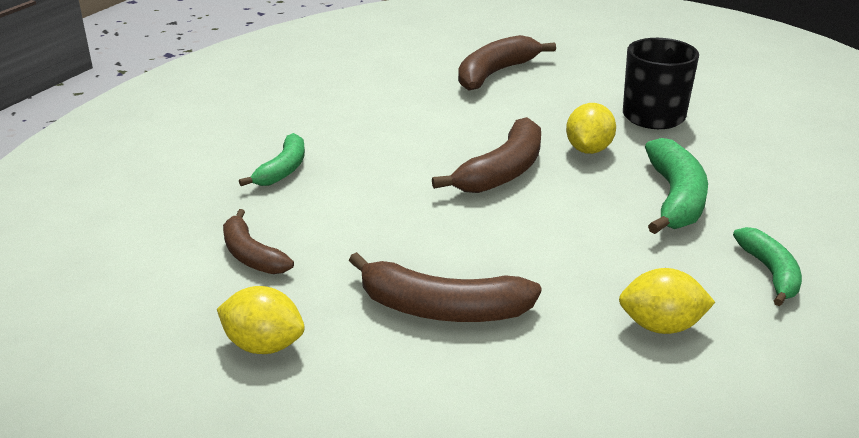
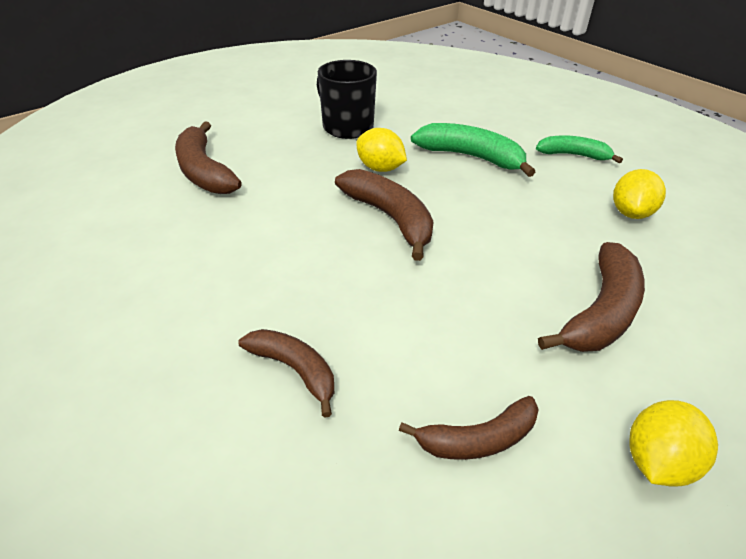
camera: 70 degrees left, 10 degrees up
green banana [239,133,305,186] -> brown banana [238,329,334,418]

